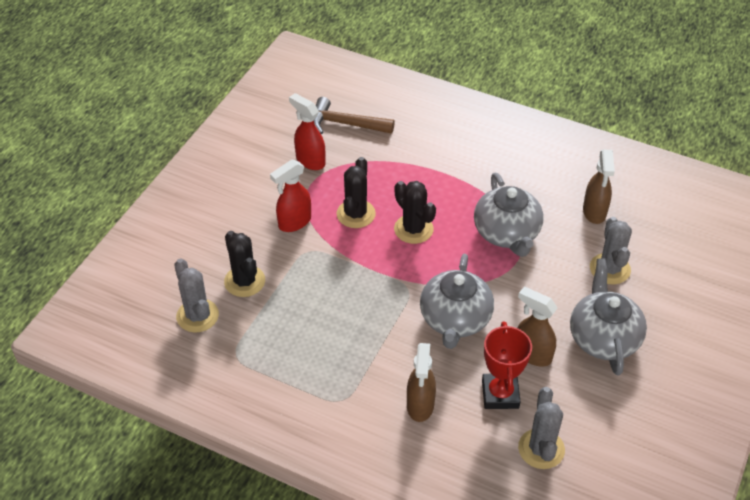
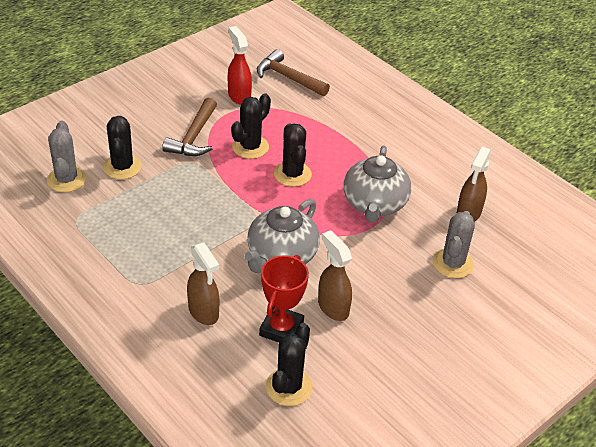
camera: 20 degrees right, 5 degrees down
red spray bottle [270,160,311,232] -> brown hammer [162,98,217,156]
brown spray bottle [407,343,436,422] -> brown spray bottle turned 60 degrees counterclockwise [187,242,219,325]
grey cactus [518,387,565,469] -> black cactus [266,323,313,406]
grey teapot [570,258,647,375] -> none

